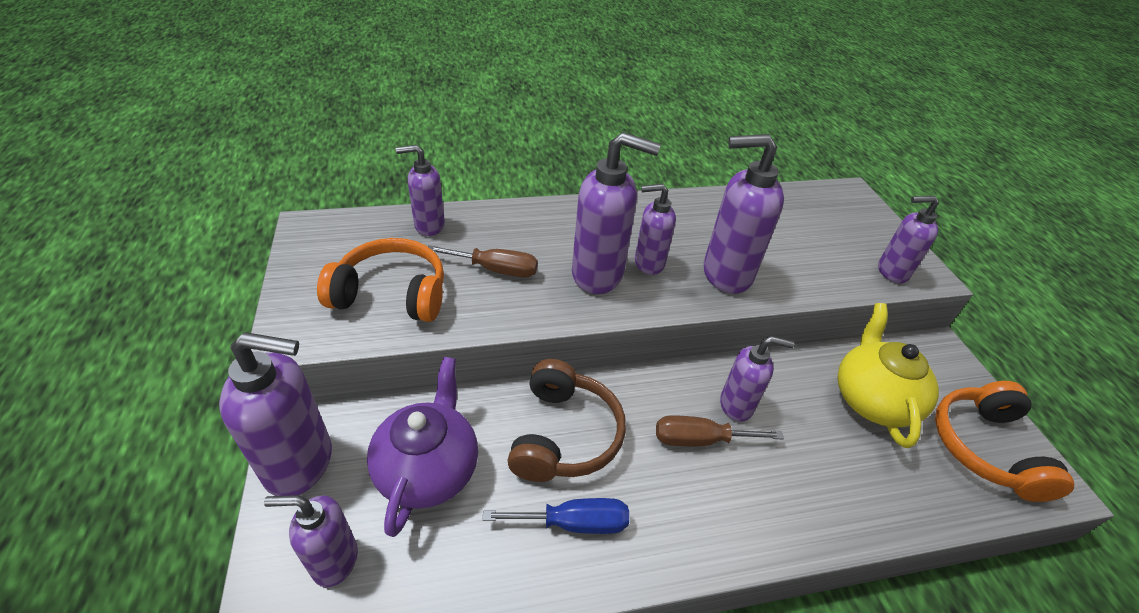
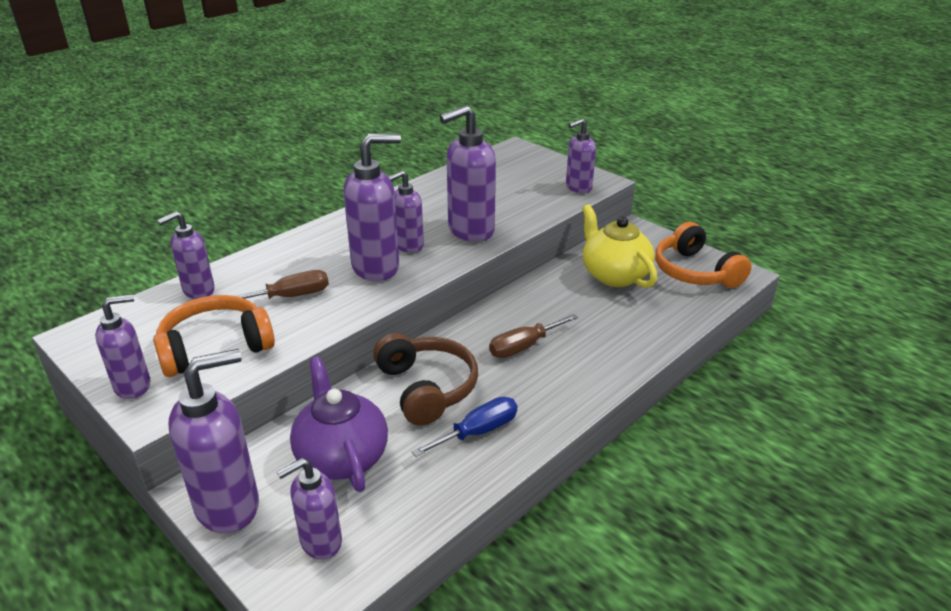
camera: 30 degrees left, 10 degrees down
purple soap dispenser [720,336,794,422] -> purple soap dispenser moved to [95,294,150,399]

